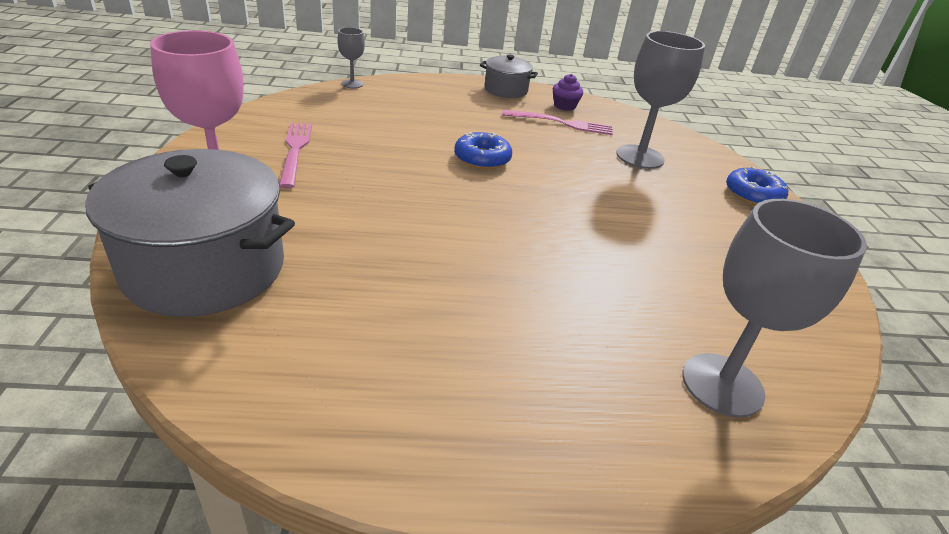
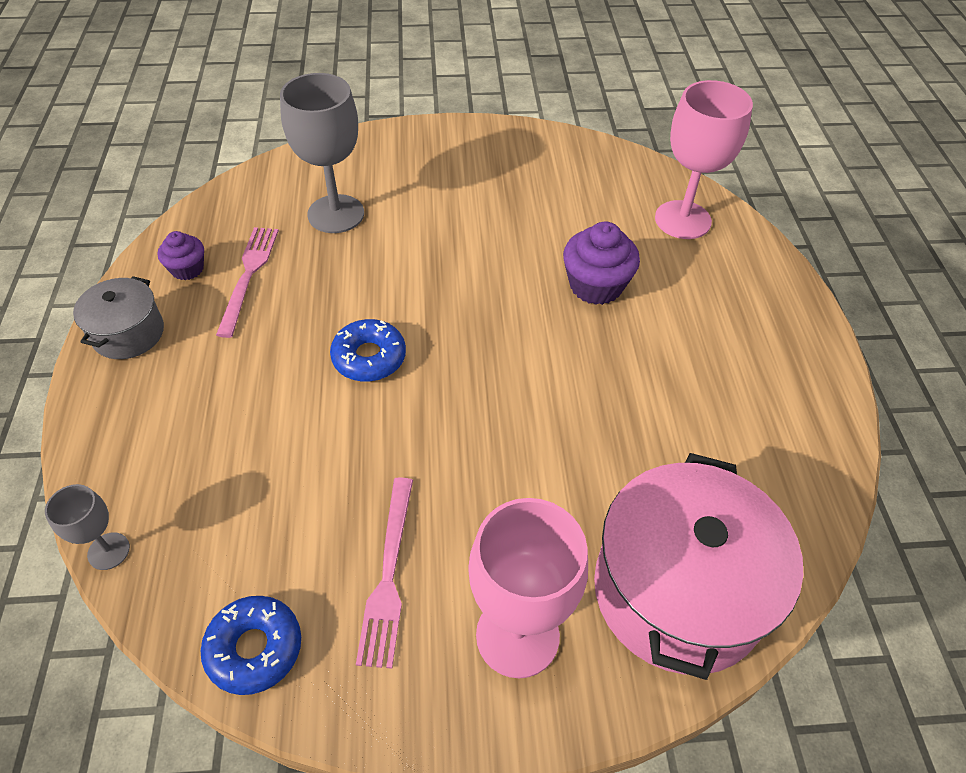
camera: 90 degrees left, 15 degrees up
grey pot [85,149,295,317] -> pink pot [594,453,803,680]
pink fork [279,123,312,188] -> pink fork turned 75 degrees counterclockwise [356,477,413,669]
grey goblet [682,199,867,418] -> pink goblet [655,80,753,239]
blue donut [726,166,788,206] -> blue donut moved to [201,596,301,695]
none -> purple cupcake [563,222,640,305]

